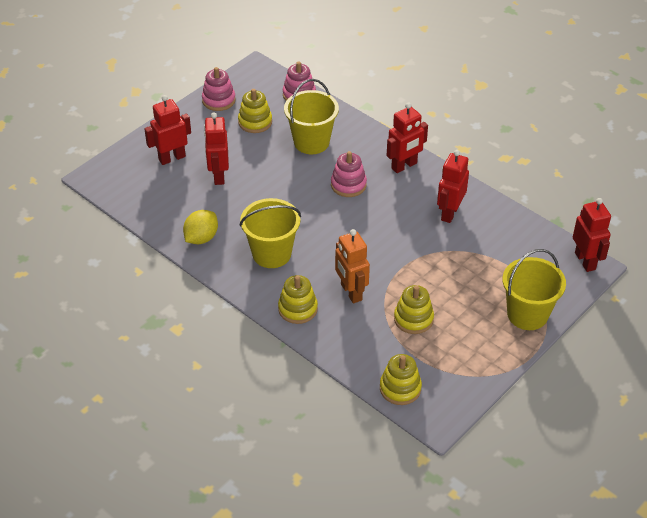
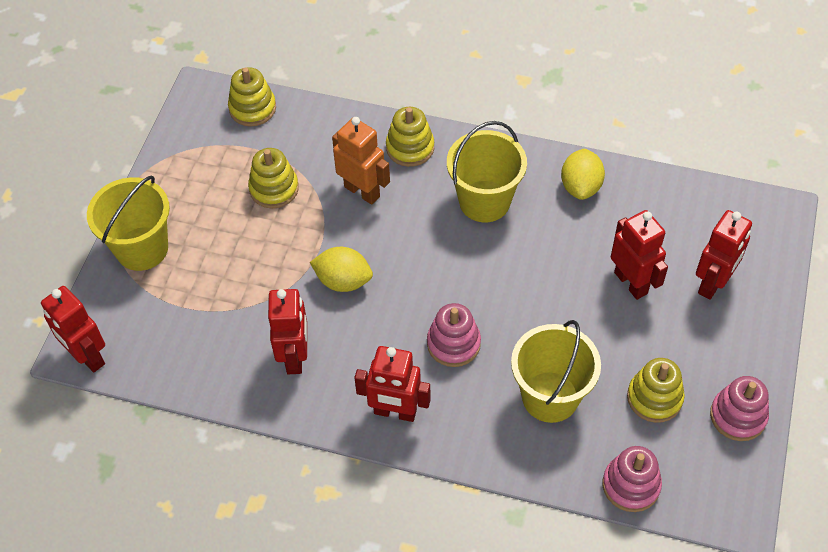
camera: 155 degrees right, 10 degrees up
red robot [387,103,428,173] -> red robot turned 105 degrees counterclockwise [354,346,431,422]
none -> yellow lemon [310,247,373,292]

